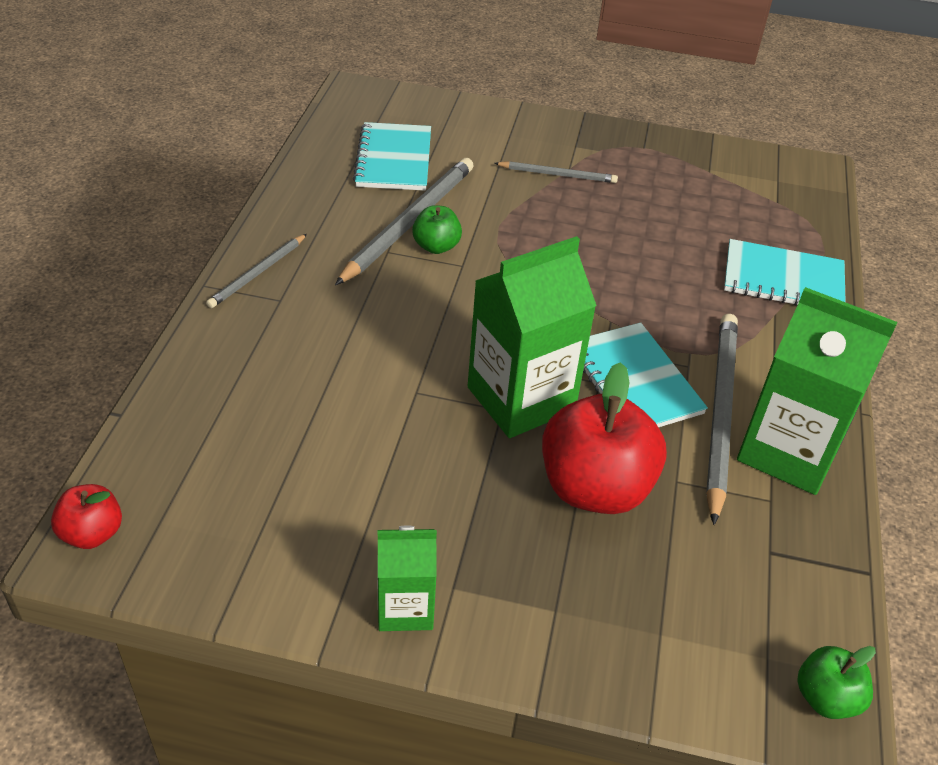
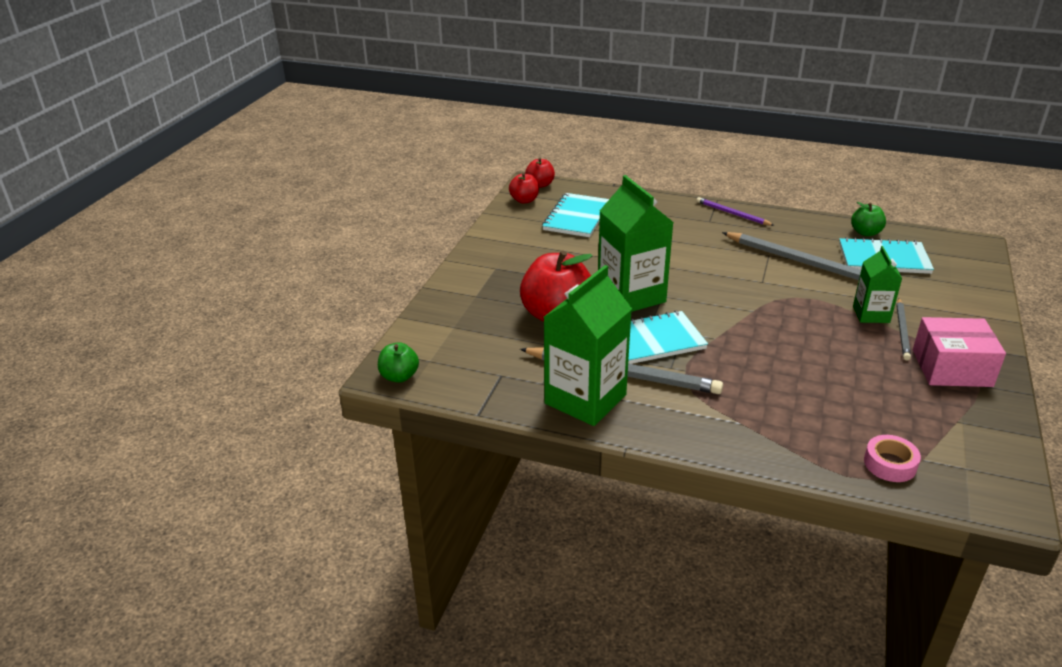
camera: 100 degrees right, 10 degrees down
grey pencil [206,234,307,308] -> purple pencil [696,197,775,226]
green carton [378,526,437,631] -> green carton moved to [853,246,902,323]
green apple [412,205,462,254] -> green apple moved to [851,202,886,236]
turquoise notebook [724,239,846,305] -> turquoise notebook moved to [542,193,609,237]
none -> red apple [509,173,539,204]
none -> pink tape [864,435,921,482]
none -> pink box [913,317,1006,387]

